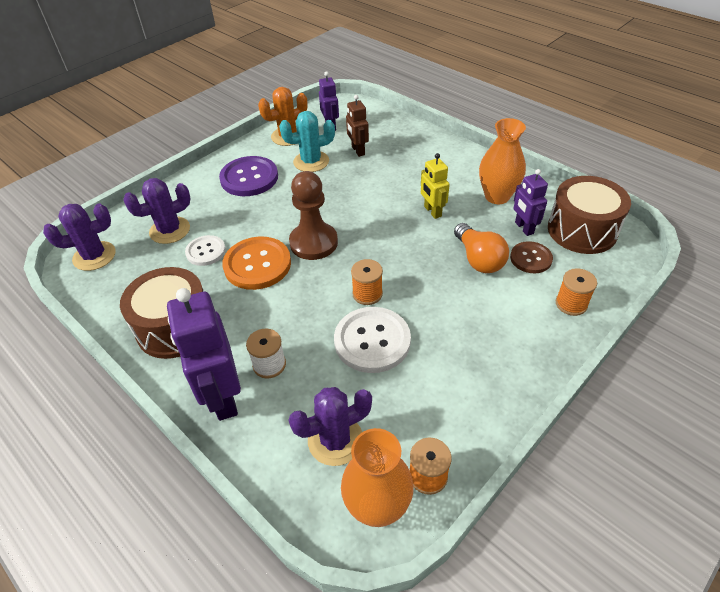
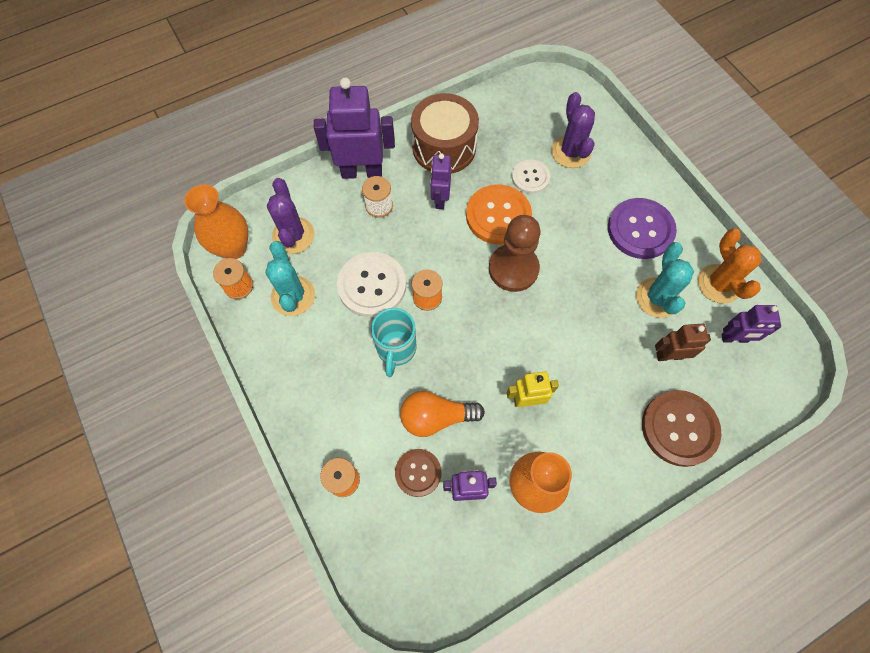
camera: 105 degrees right, 20 degrees up
purple cactus [43,204,116,271] -> none
brown drum [548,176,631,254] -> none
none -> turquoise cactus [265,241,315,316]
none -> turquoise mug [371,308,416,377]
none -> purple robot [430,153,451,209]
none -> brown button [642,390,721,467]

